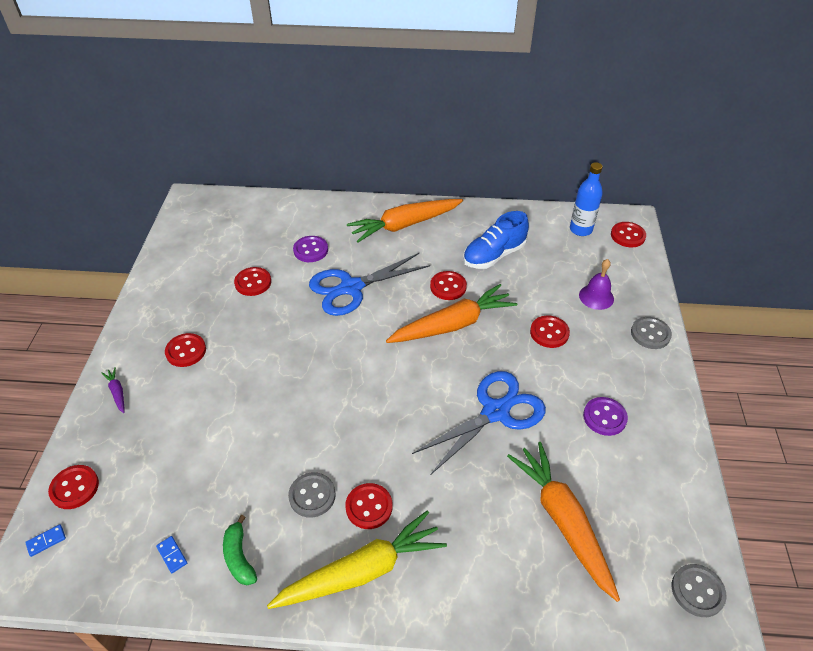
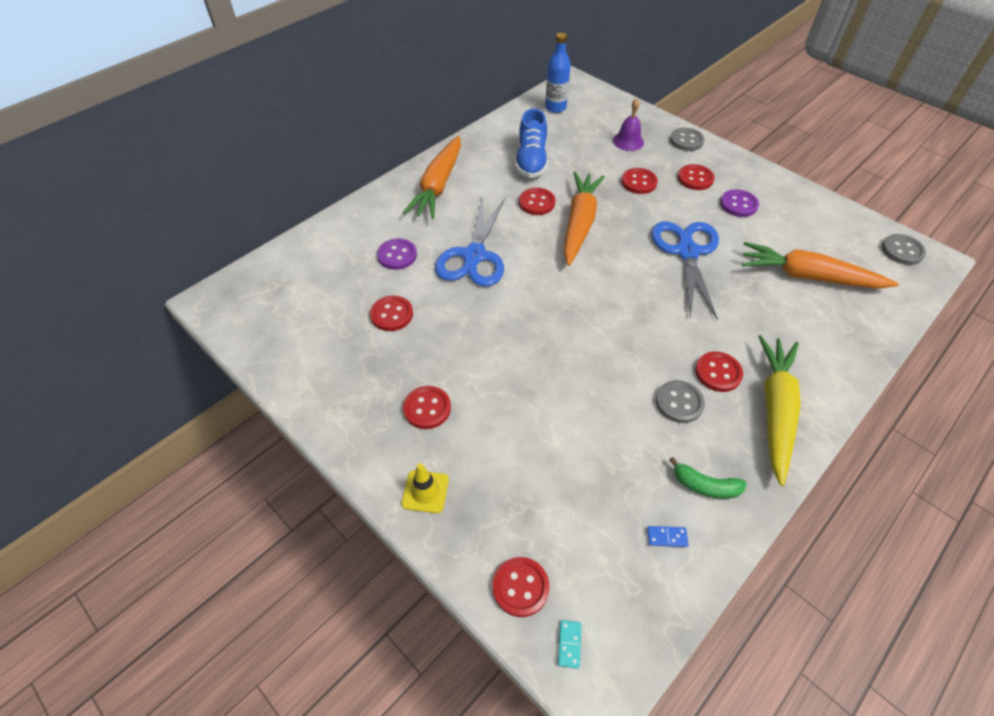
camera: 50 degrees left, 5 degrees up
blue domino [25,524,66,557] -> turquoise domino [558,620,581,669]
purple carrot [102,367,124,413] -> yellow traffic cone [401,463,449,513]
red button [611,222,646,247] -> red button moved to [678,164,715,190]

